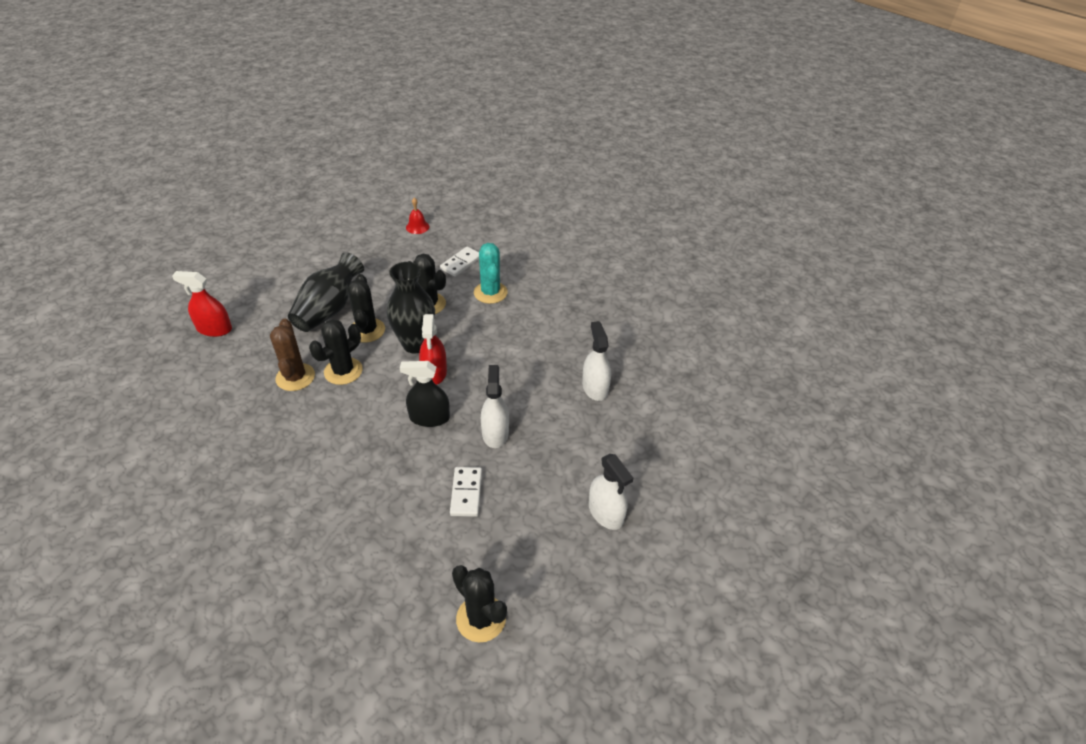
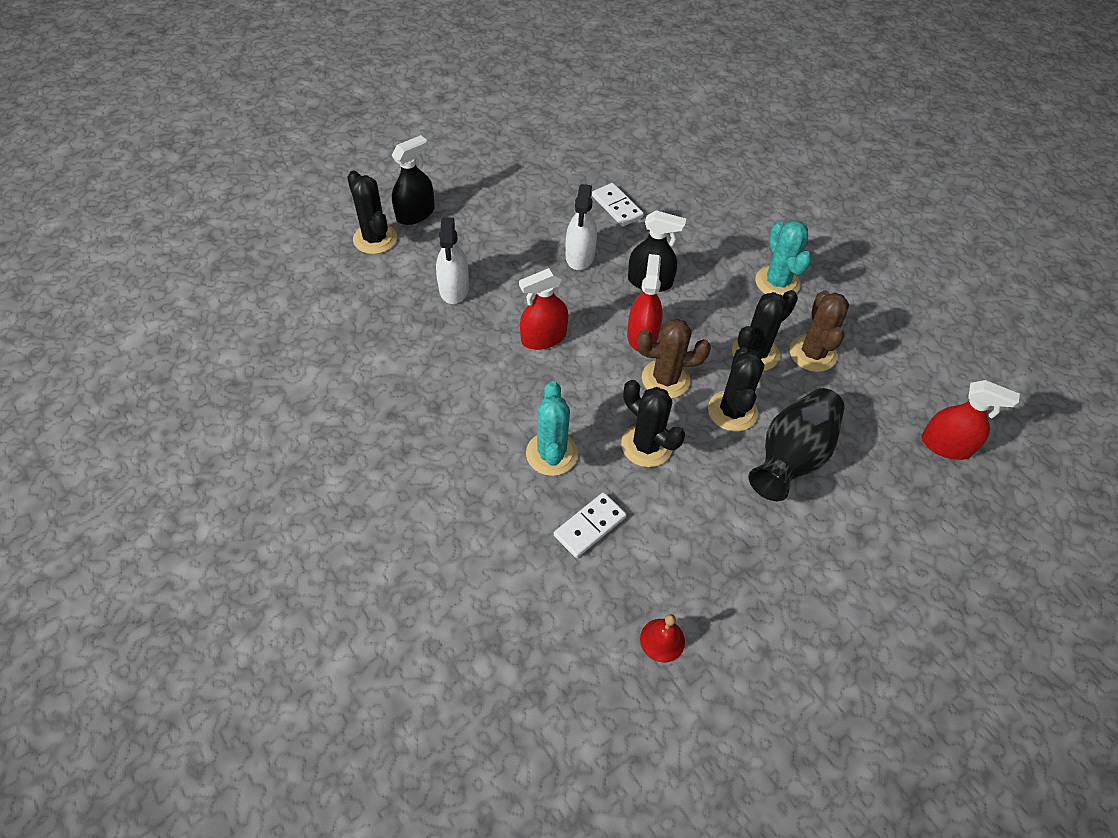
camera: 170 degrees left, 10 degrees up
black vase [387,262,435,353] -> brown cactus [637,318,711,398]
white domino [450,467,482,517] -> white domino turned 45 degrees counterclockwise [592,183,644,227]
black cactus [452,565,507,642] -> black cactus moved to [347,171,397,254]
white spray bottle [589,454,633,530] -> none
none -> black spray bottle [392,135,435,225]
none -> red spray bottle [519,268,568,350]
none -> turquoise cactus [756,220,812,296]

